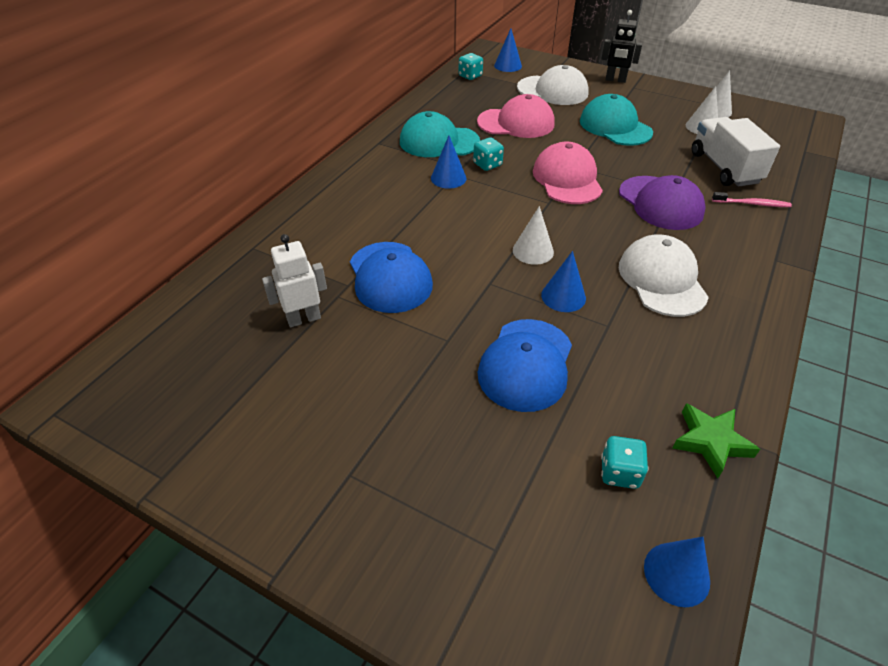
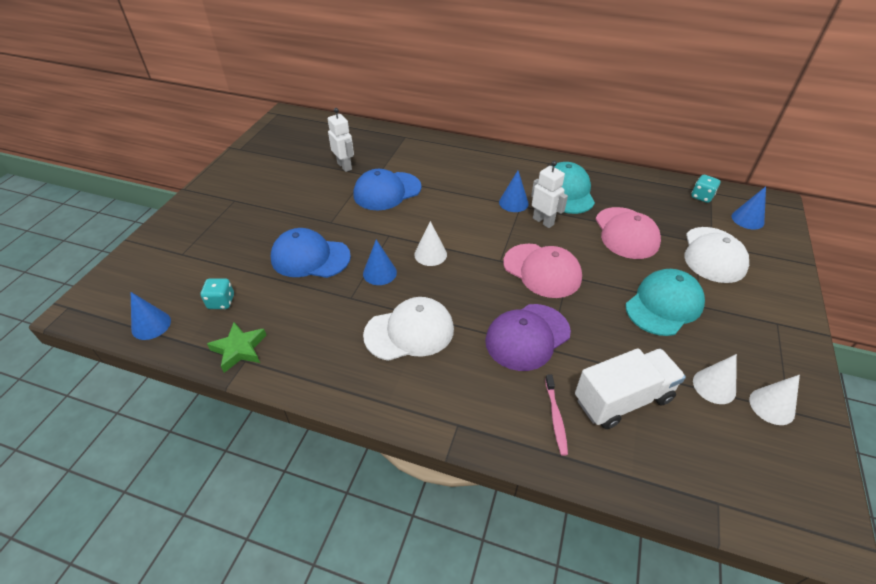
camera: 80 degrees right, 0 degrees up
turquoise dice [473,137,504,171] -> white robot [531,161,568,228]
pink cap [533,142,603,204] -> pink cap turned 60 degrees clockwise [503,244,582,298]
black robot [601,10,642,83] -> none

